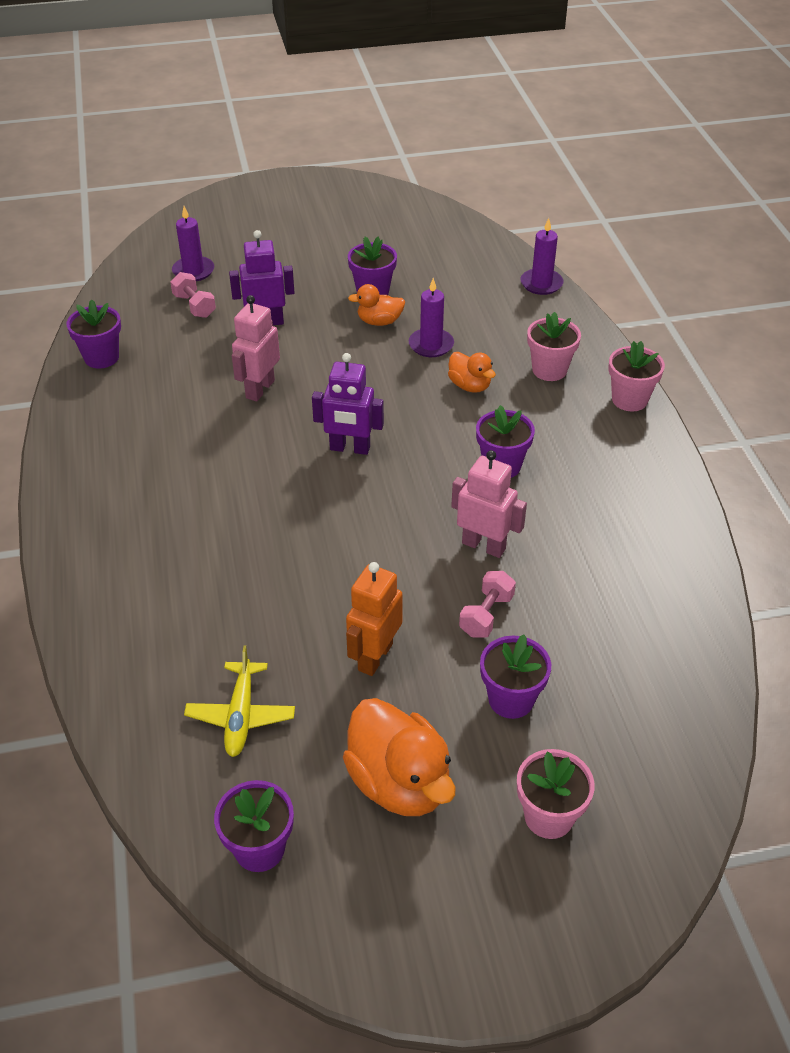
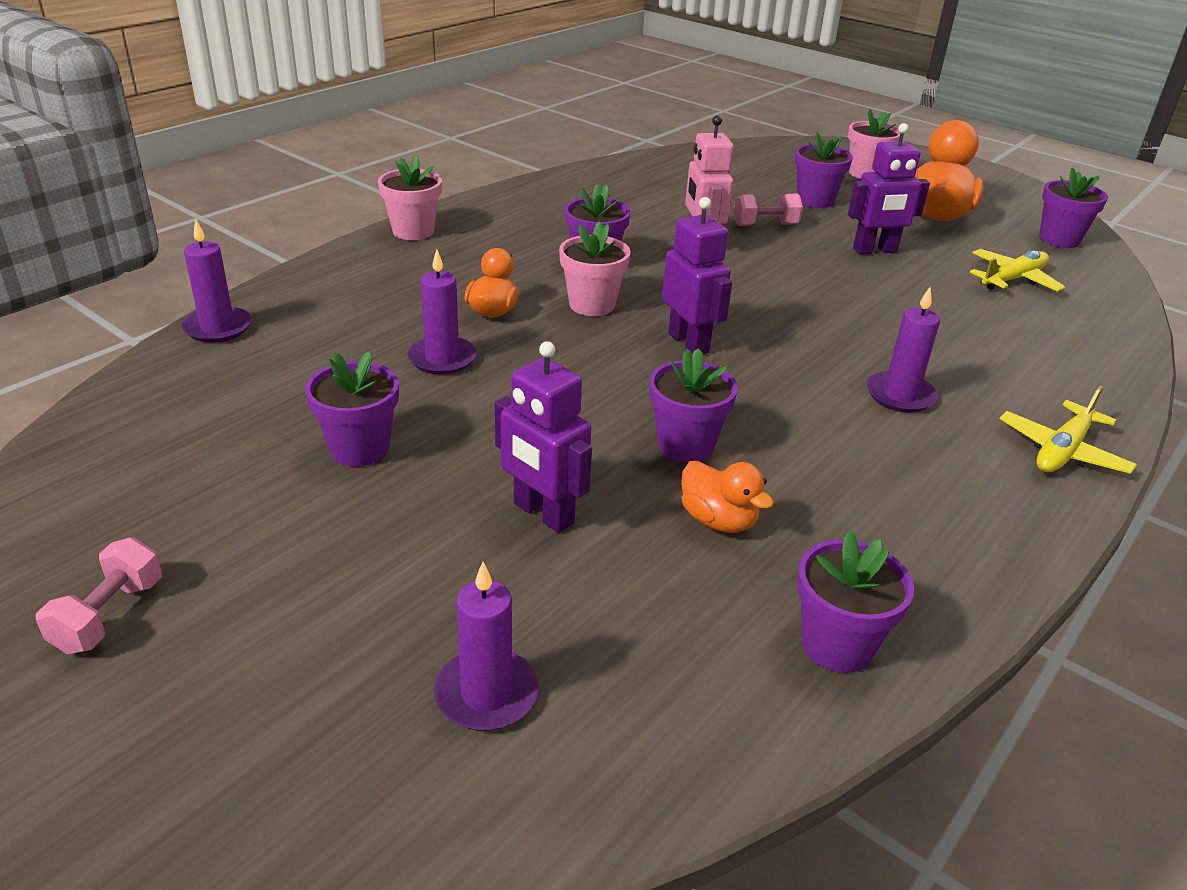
camera: 130 degrees left, 10 degrees down
pink dumbbell [170,272,216,318] -> pink dumbbell moved to [36,537,162,654]
pink robot [232,295,280,402] -> purple flower pot [649,348,738,462]
orange robot [346,562,403,676] -> purple robot [848,123,930,254]
orange duck [348,284,405,326] -> orange duck moved to [681,461,774,533]
pink flower pot [527,312,581,381] -> pink flower pot moved to [559,221,630,316]
none -> purple candle [867,287,940,413]
none -> yellow plane [1000,386,1137,474]

